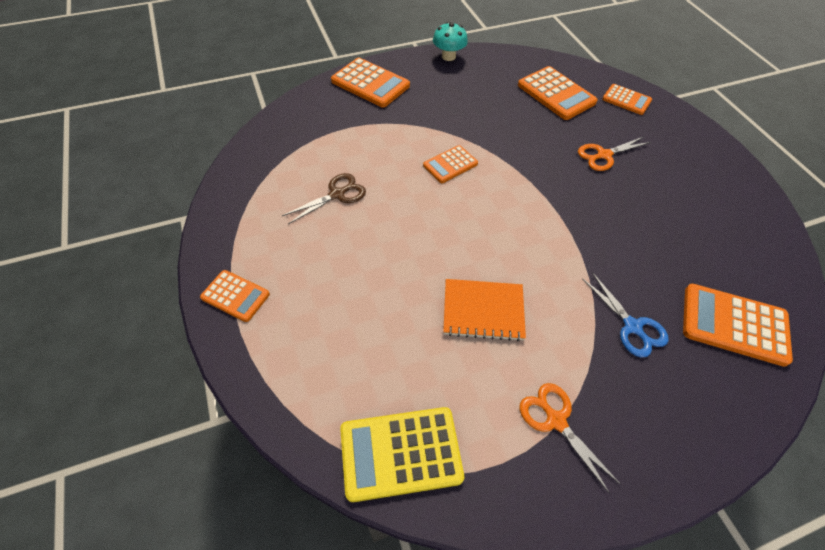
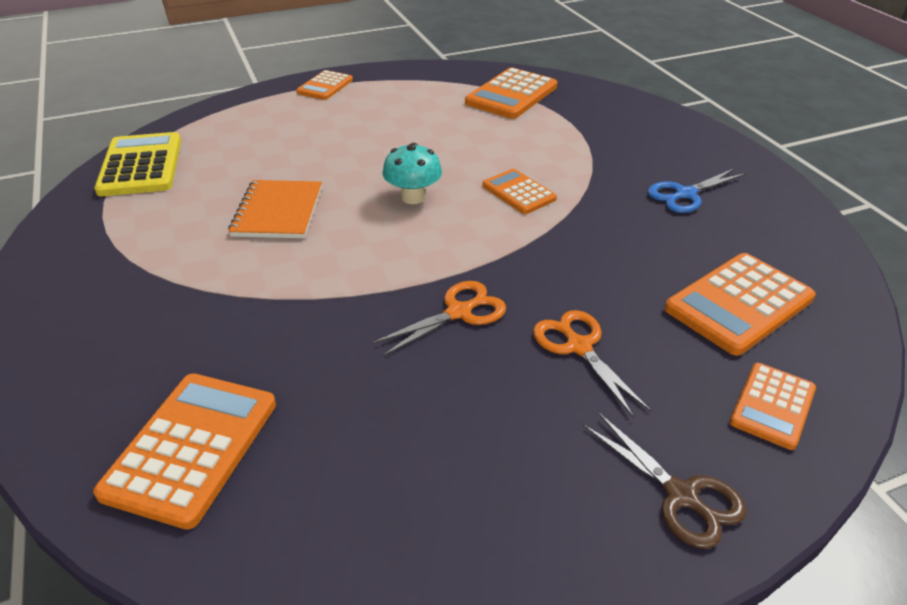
camera: 90 degrees right, 15 degrees down
brown scissors [282,173,366,224] -> brown scissors moved to [583,413,747,549]
orange calculator [331,58,410,108] -> orange calculator moved to [465,68,557,119]
turquoise mushroom [433,22,468,61] -> turquoise mushroom moved to [382,143,442,204]
orange scissors [519,383,621,494] -> orange scissors moved to [372,281,506,357]
blue scissors [582,272,669,358] -> blue scissors moved to [648,169,746,213]

